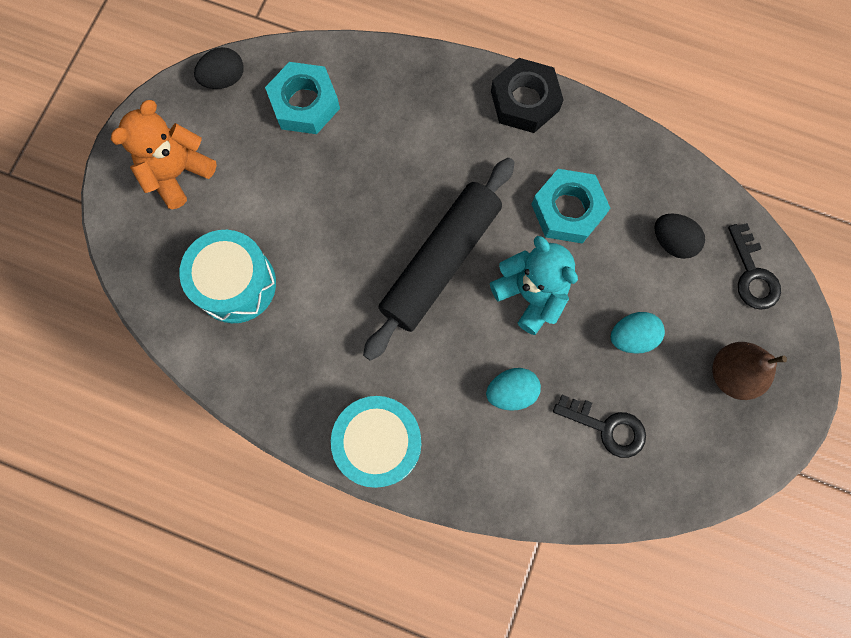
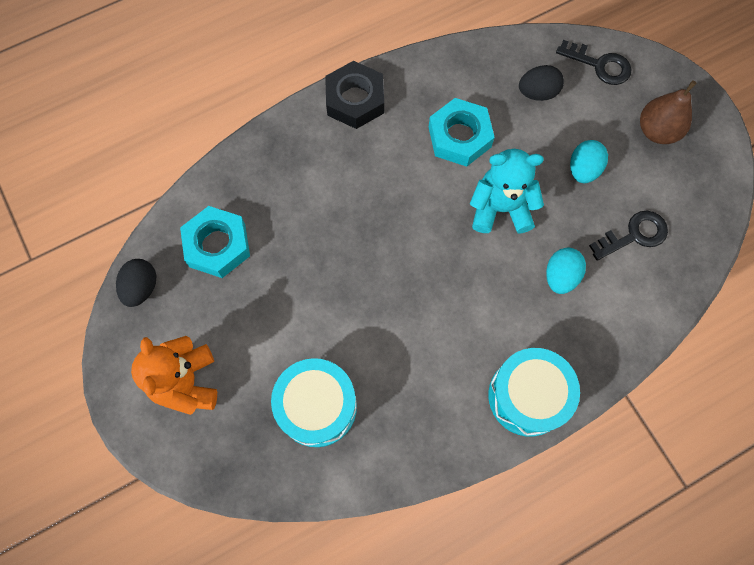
camera: 50 degrees left, 5 degrees down
black rolling pin [363,158,515,361] -> none

